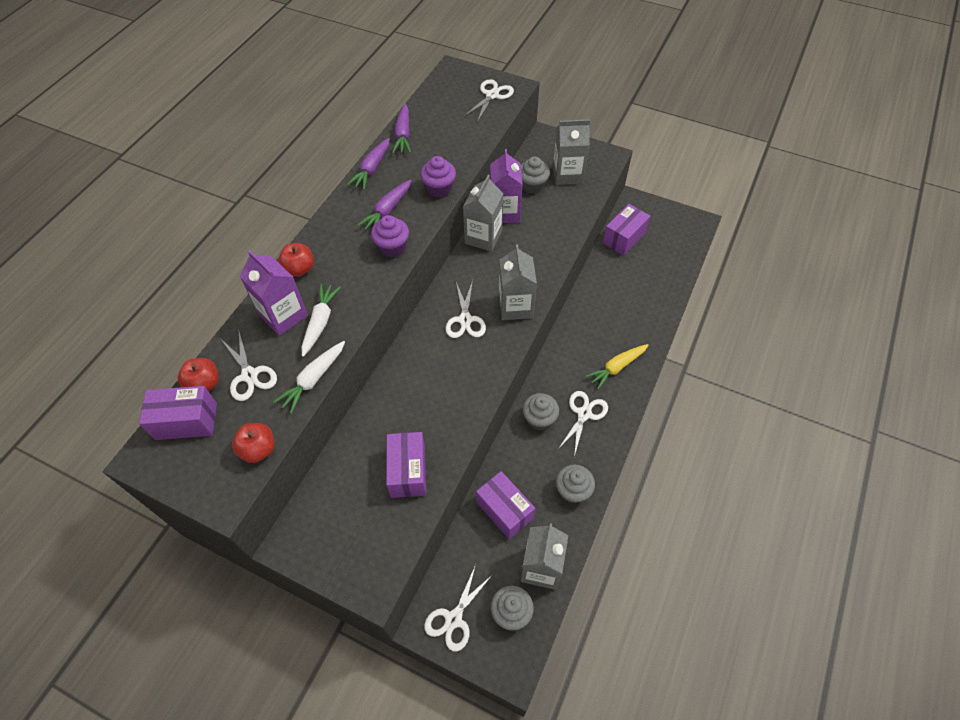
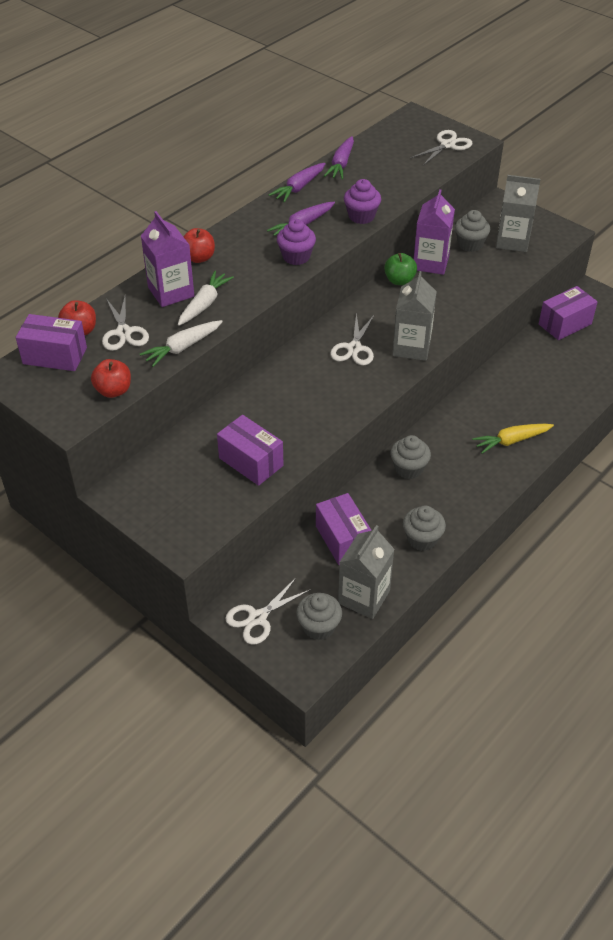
camera: 15 degrees right, 10 degrees down
purple box [386,432,426,498] -> purple box turned 60 degrees counterclockwise [217,415,284,486]
grey carton [463,175,504,252] -> green apple [384,253,417,285]
white scissors [558,391,608,457] -> none

